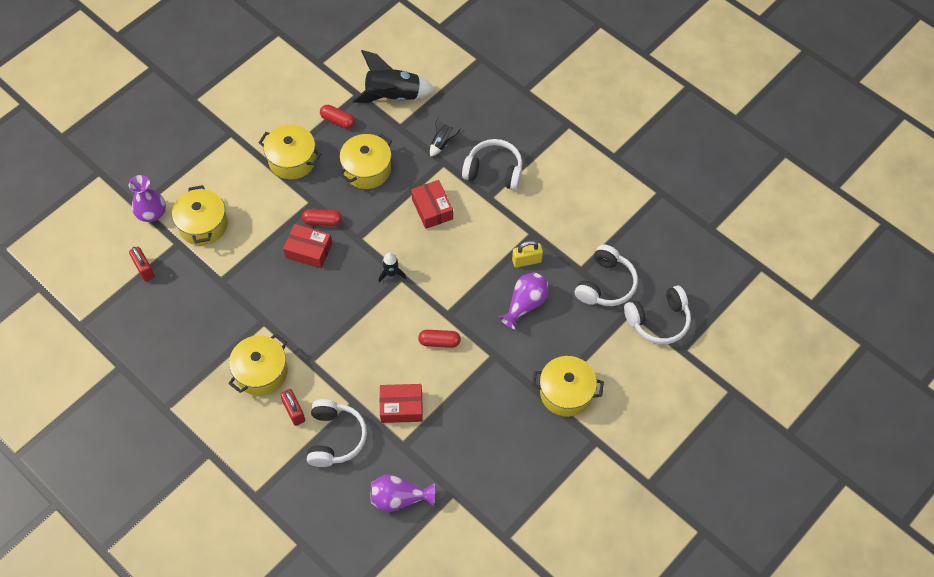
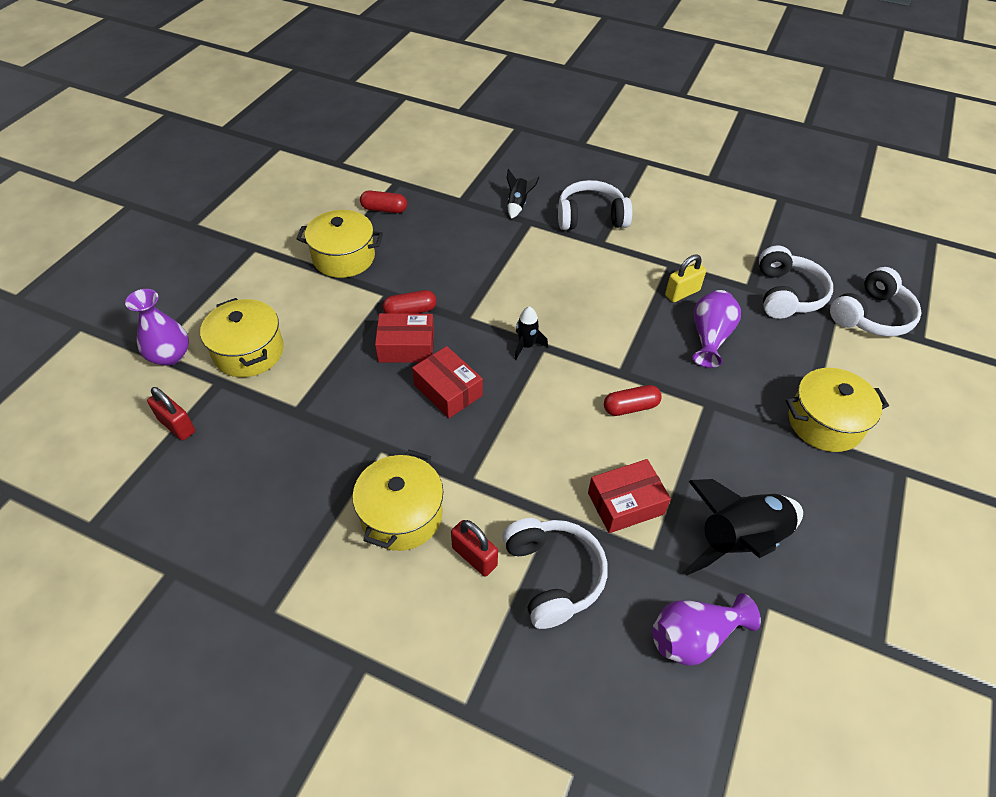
camera: 20 degrees left, 10 degrees down
yellow pot [339,134,392,189] -> none
black rocket [352,50,436,103] -> black rocket moved to [684,479,803,576]
red box [411,180,453,229] -> red box moved to [412,346,483,418]

